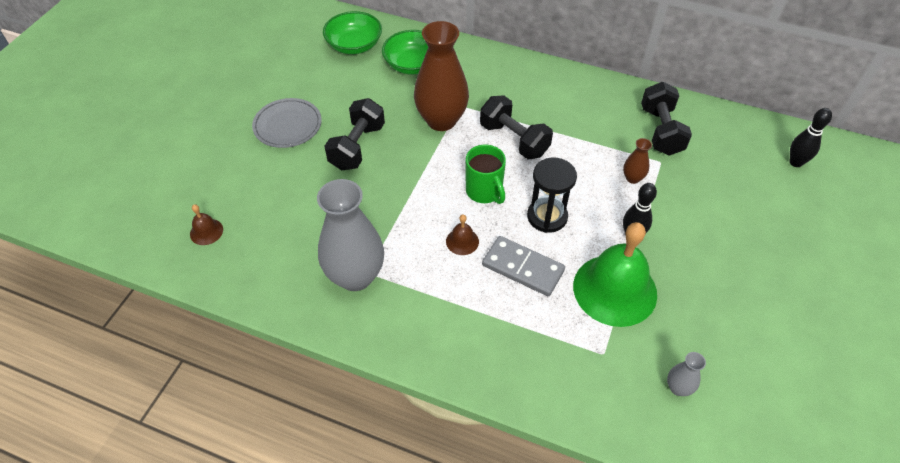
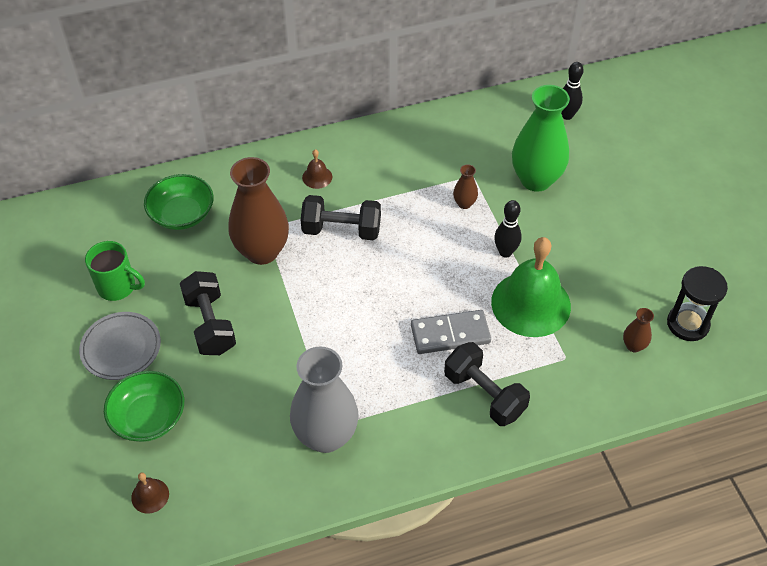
camera: 40 degrees left, 0 degrees up
green bowl [323,11,382,54] -> green bowl moved to [104,371,184,442]
brown bell [446,214,479,255] -> brown bell moved to [302,149,332,189]
green mug [466,145,506,204] -> green mug moved to [85,241,145,301]
black hourglass [527,158,577,233] -> black hourglass moved to [667,266,728,341]
black dumbbell [641,82,692,156] -> black dumbbell moved to [444,342,530,426]
grey vase [667,352,706,396] -> brown vase [623,308,654,352]
none -> green vase [512,85,570,192]

